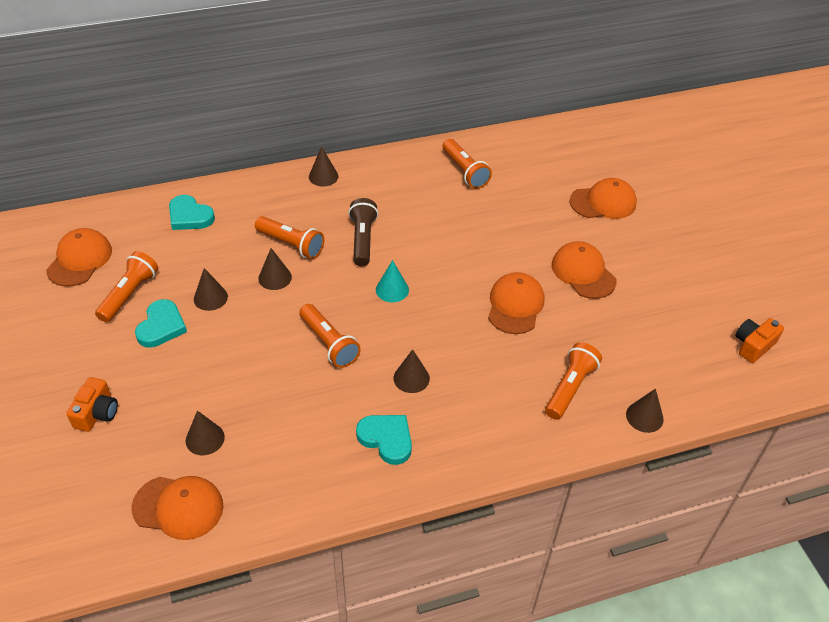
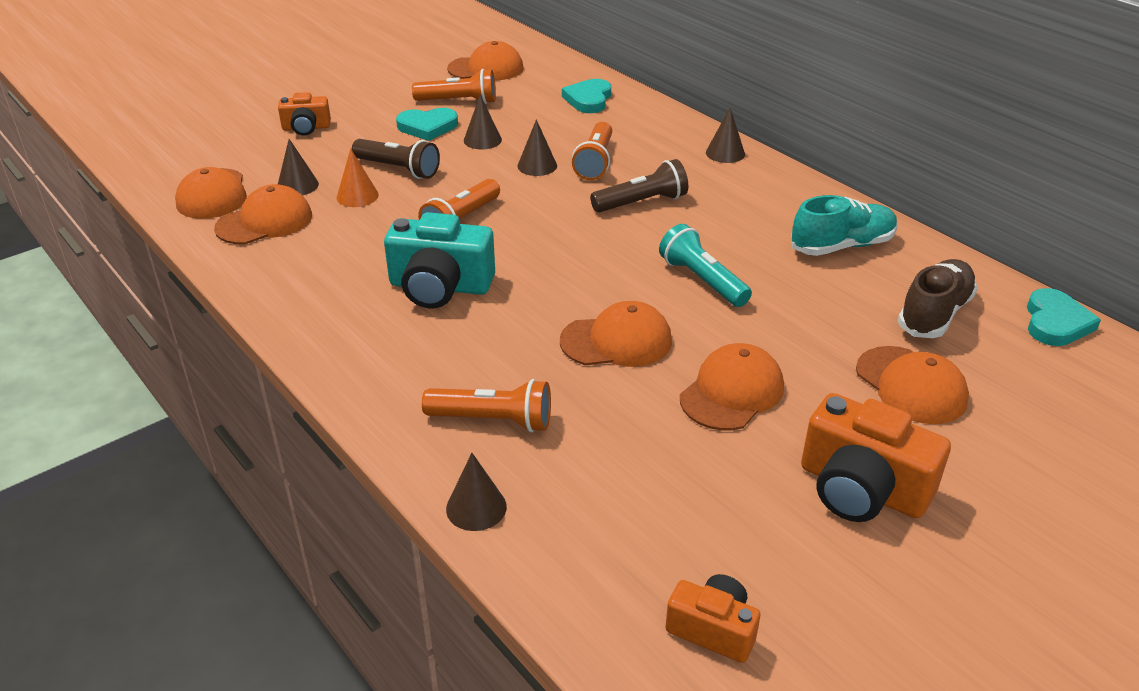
camera: 70 degrees right, 10 degrees down
turquoise heart [356,415,412,465] -> turquoise heart moved to [1027,288,1101,346]
turquoise cone [376,260,409,302] -> none
brown cone [394,349,430,393] -> turquoise camera [384,212,495,308]
orange flashlight [443,139,492,189] -> turquoise shoe [791,195,898,256]
none -> orange cap [214,184,312,244]
none -> orange cone [337,149,379,207]
none -> brown flashlight [352,139,440,179]
none -> turquoise flashlight [659,224,752,307]
none -> orange camera [801,393,951,522]
none -> brown shoe [898,259,978,338]

